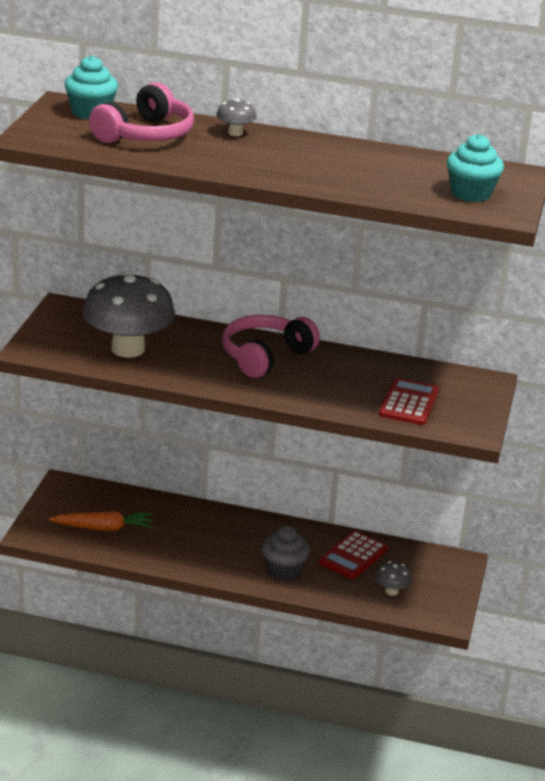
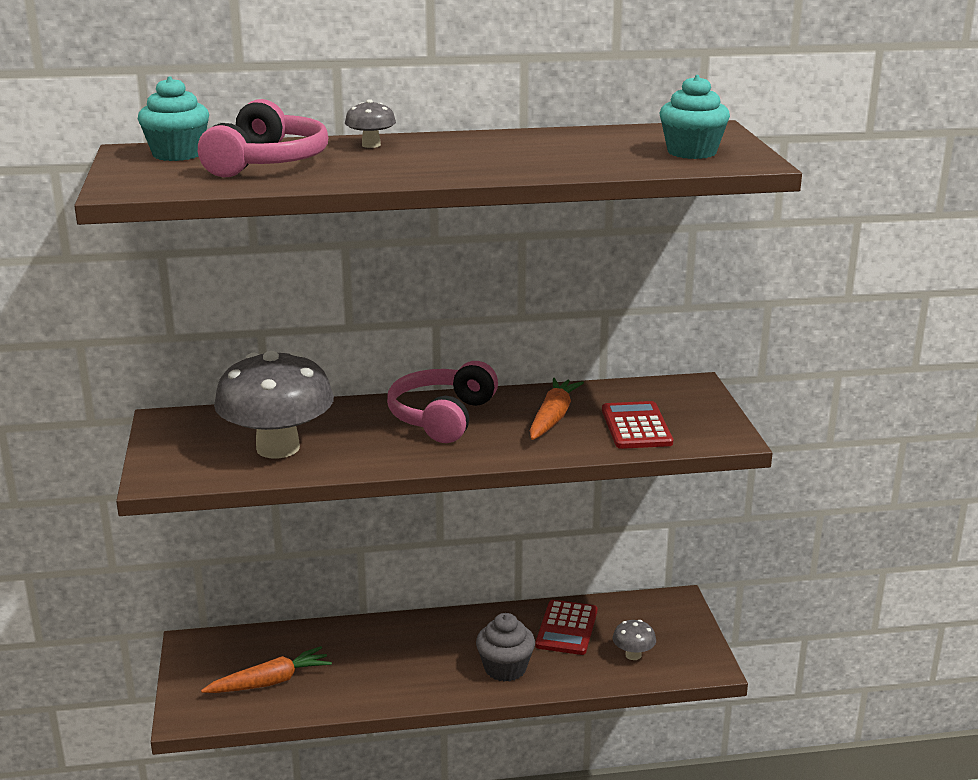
camera: 20 degrees left, 5 degrees down
none -> orange carrot [530,378,584,440]

